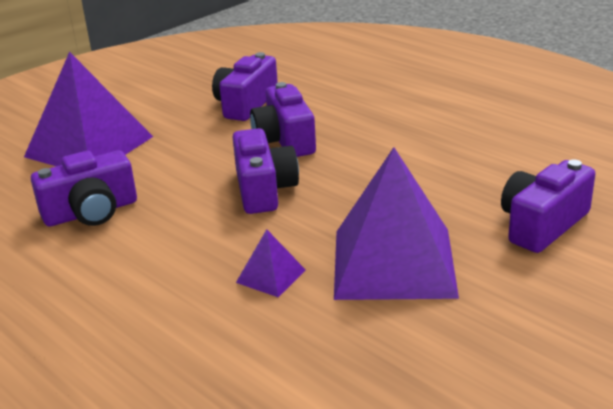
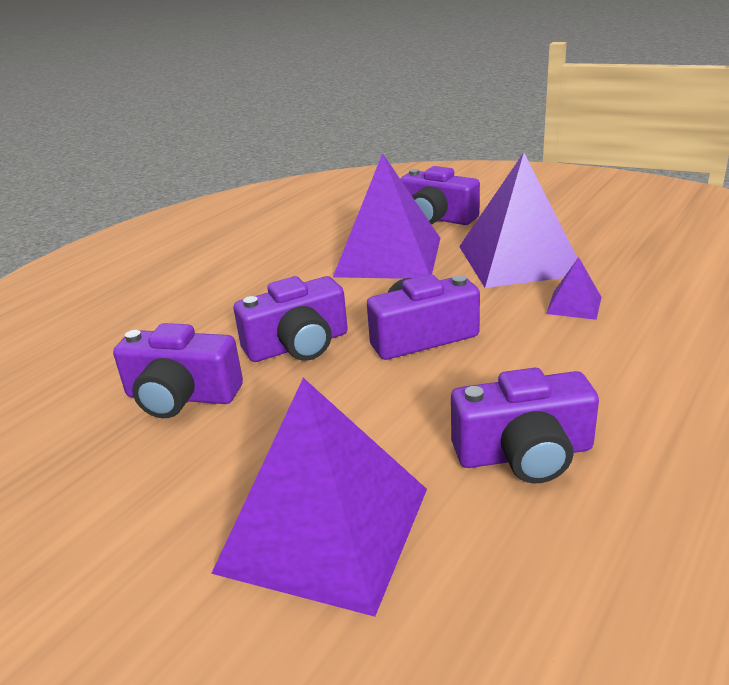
camera: 100 degrees left, 0 degrees up
purple camera [31,151,137,227] -> purple camera turned 120 degrees clockwise [451,368,599,483]
none -> purple pyramid [333,153,440,279]

